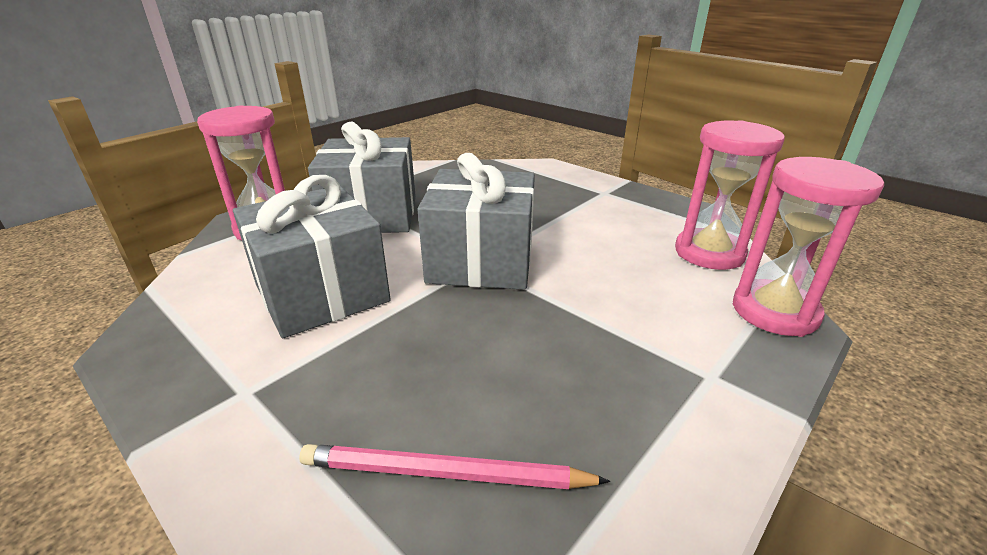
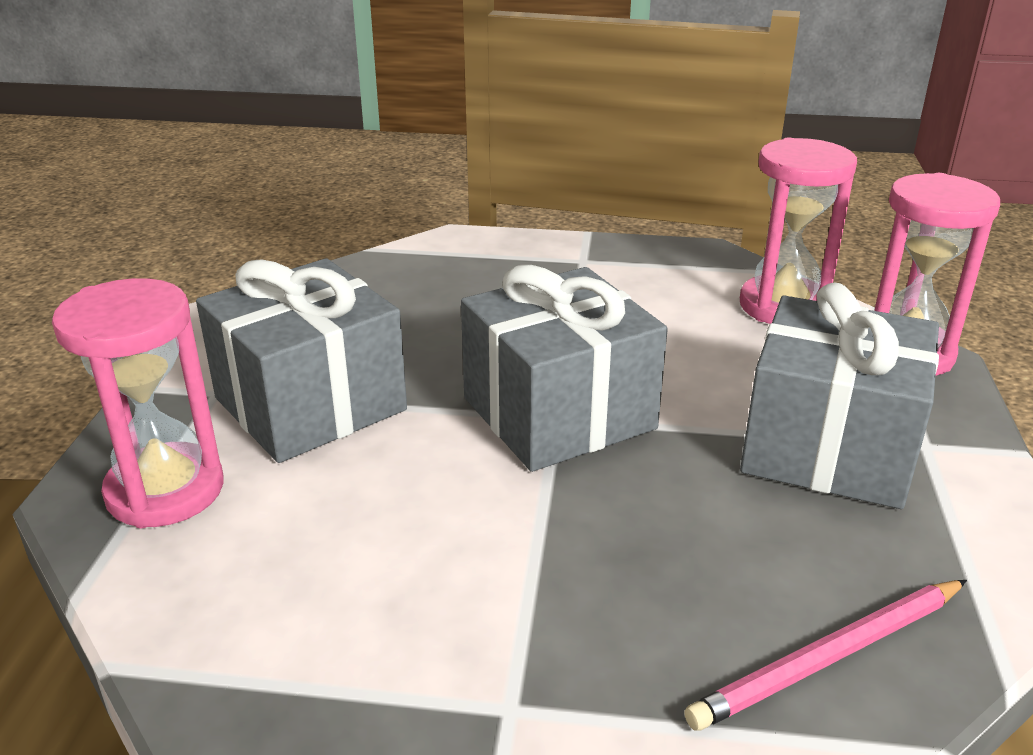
camera: 35 degrees left, 0 degrees up
grey gift [233,175,391,338] -> grey gift moved to [740,282,939,509]

